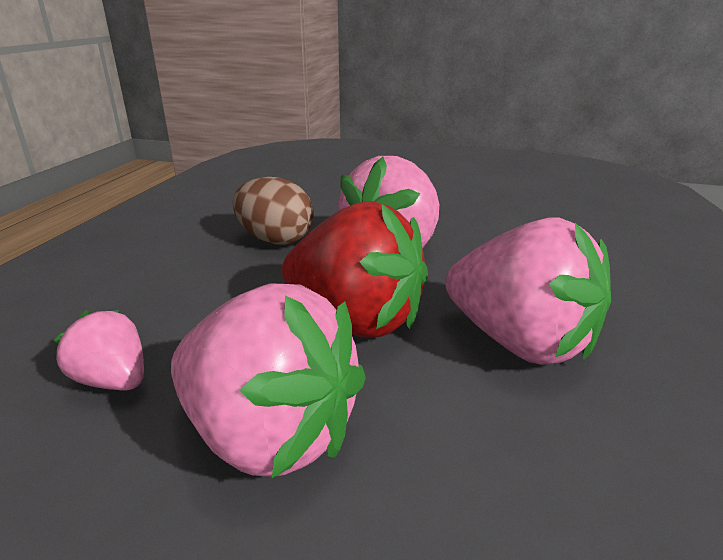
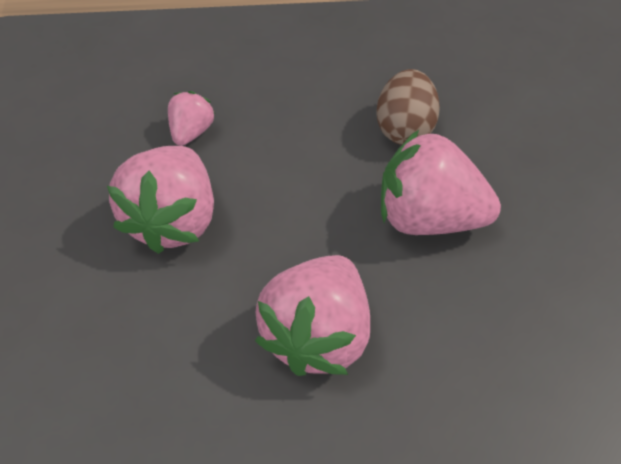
camera: 70 degrees right, 25 degrees up
red strawberry [282,201,428,338] -> none

